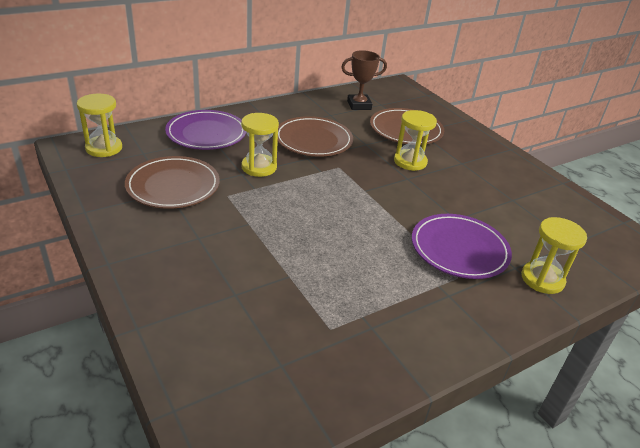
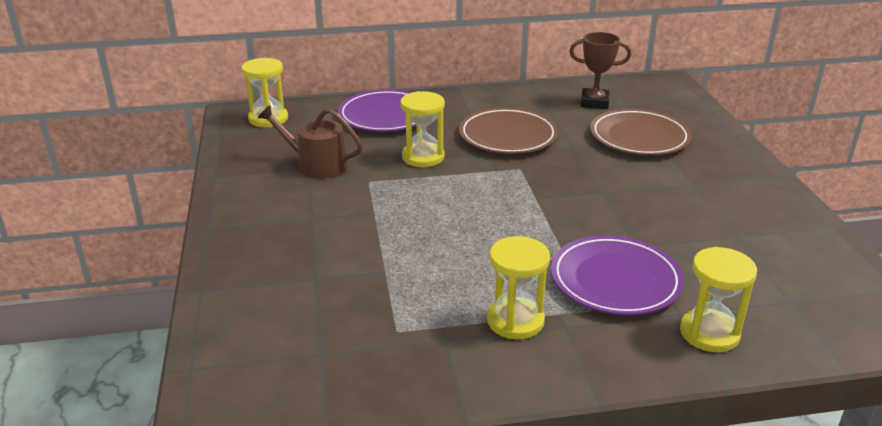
camera: 25 degrees right, 5 degrees down
brown plate [125,156,220,209] -> brown watering can [258,105,363,178]
yellow hourglass [394,110,437,171] -> yellow hourglass moved to [487,236,550,339]

